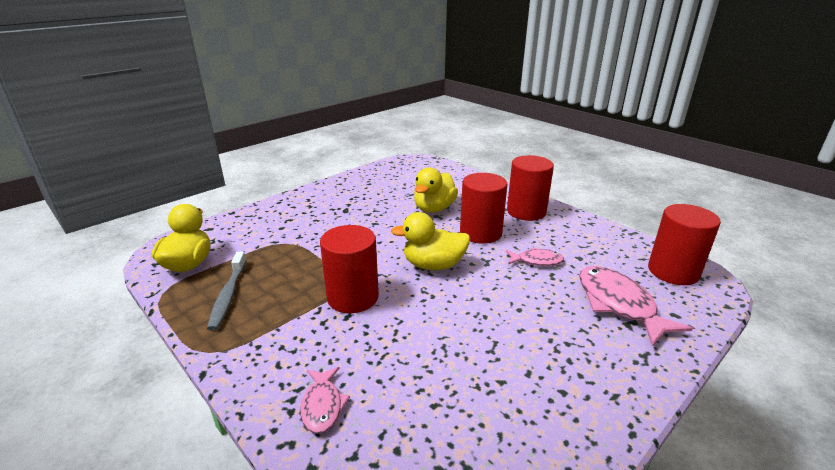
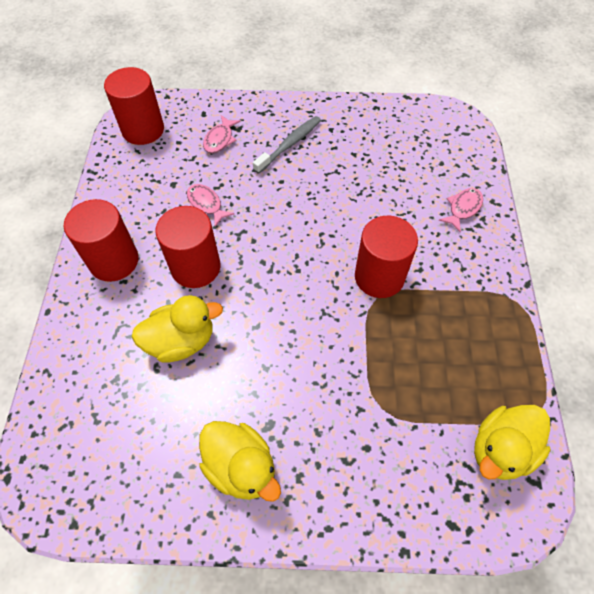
camera: 135 degrees left, 30 degrees up
grey toothbrush [207,252,247,331] -> grey toothbrush moved to [253,116,321,174]
yellow duck [391,212,470,270] -> yellow duck moved to [199,421,281,502]
pink fish [579,266,693,347] -> pink fish [203,115,241,153], size x0.56

